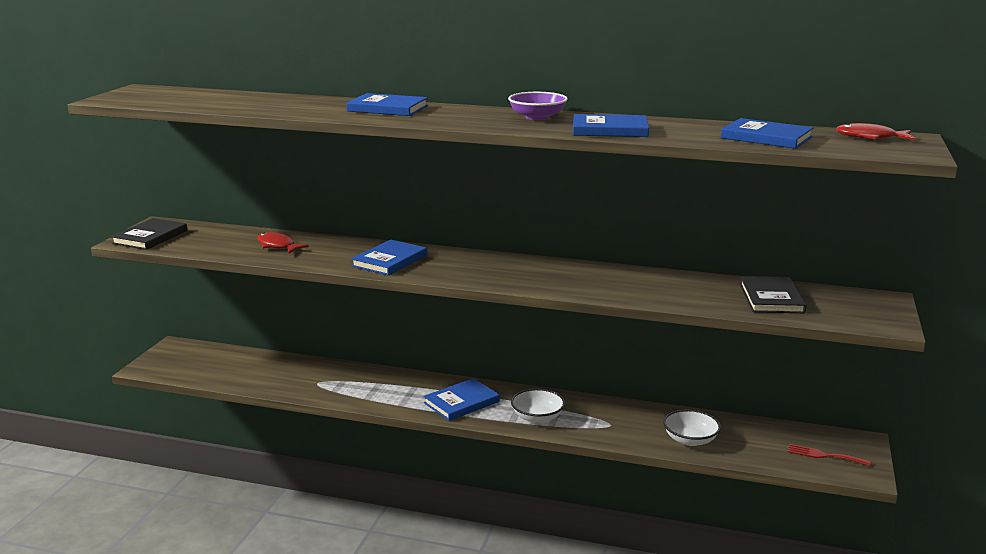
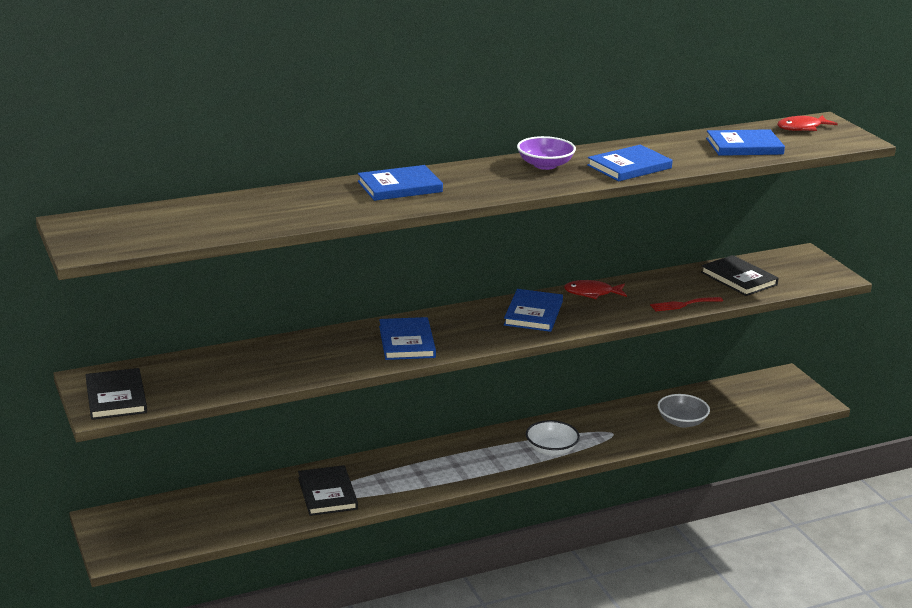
camera: 40 degrees left, 5 degrees up
red fish [257,232,309,253] -> red fish moved to [564,280,627,299]
blue book [423,378,500,421] -> blue book moved to [504,289,563,332]
white bowl [663,409,721,446] -> grey bowl [658,394,710,428]
red fork [788,444,871,466] -> red fork moved to [650,297,723,312]
none -> black book [298,465,358,516]

